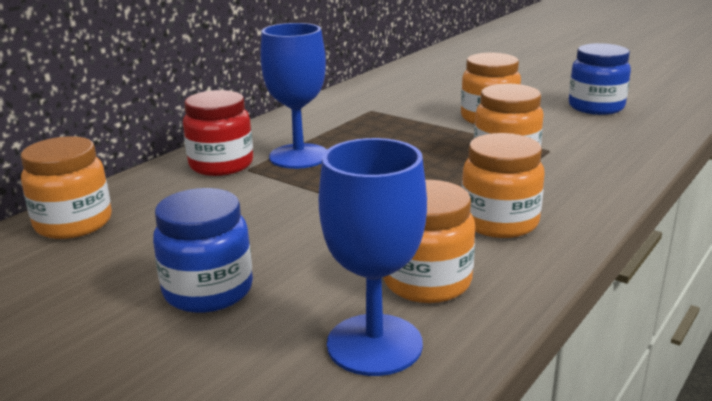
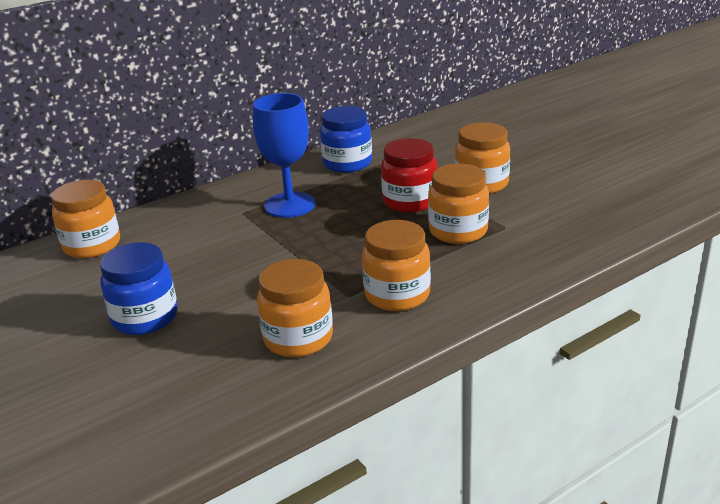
camera: 20 degrees right, 5 degrees up
red jar [183,90,253,176] -> red jar moved to [381,138,437,213]
blue goblet [319,138,427,376] -> none
blue jar [569,43,631,115] -> blue jar moved to [320,106,372,173]

